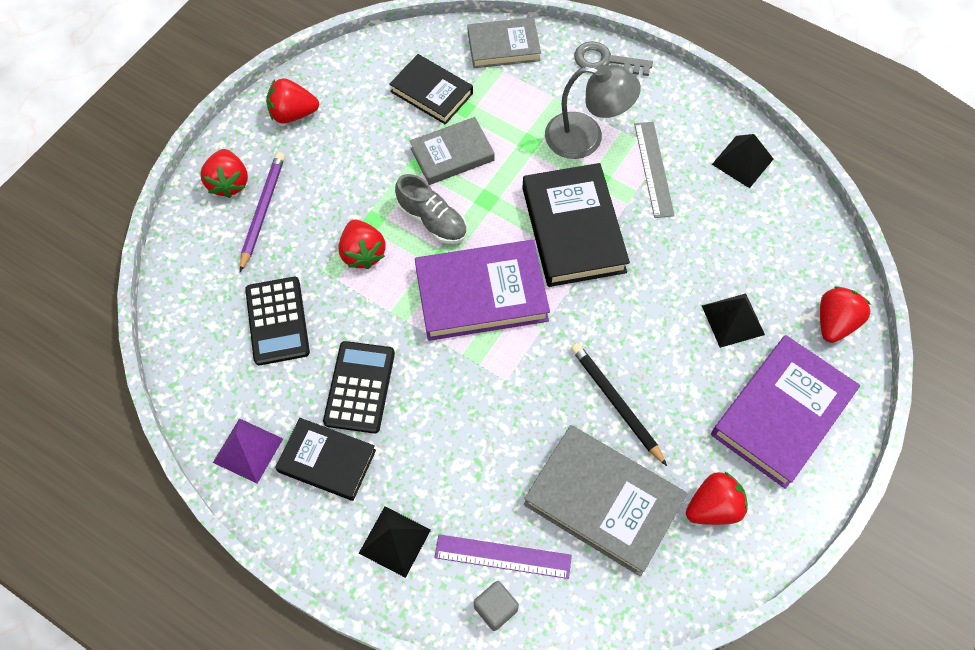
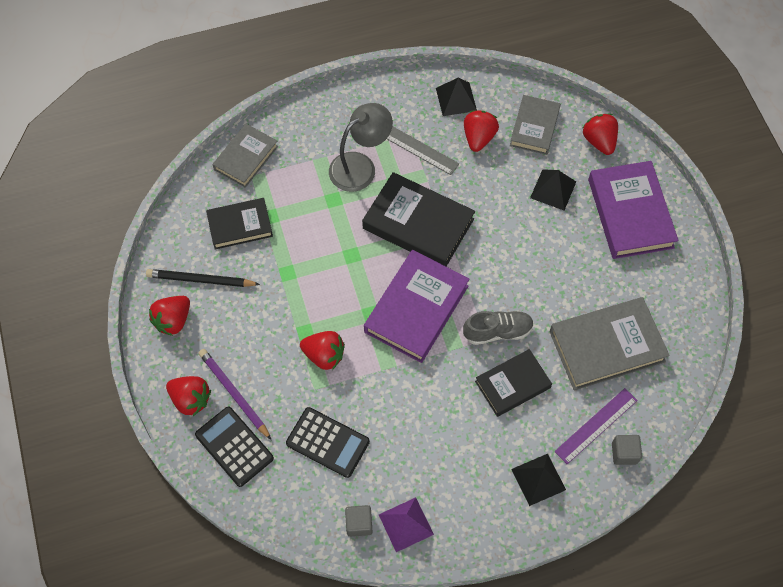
camera: 50 degrees left, 0 degrees up
black book [275,418,376,501] -> black book moved to [475,349,552,417]
black calculator [323,341,395,433] -> black calculator moved to [195,406,274,487]
grey shoe [395,174,467,244] -> grey shoe moved to [463,311,534,345]
grey book [410,117,495,185] -> grey book moved to [510,95,561,155]
black pencil [571,343,667,466] -> black pencil moved to [146,269,260,287]
grey key [574,41,653,76] -> none
red strawberry [686,471,748,525] -> red strawberry moved to [464,111,499,152]
none -> grey cube [345,505,373,537]

